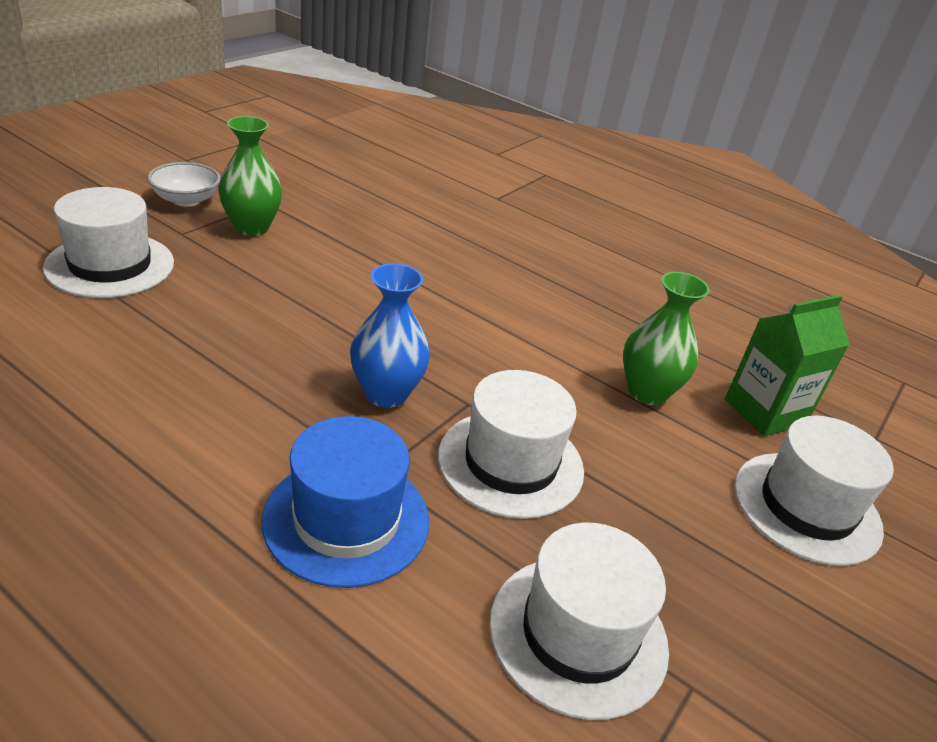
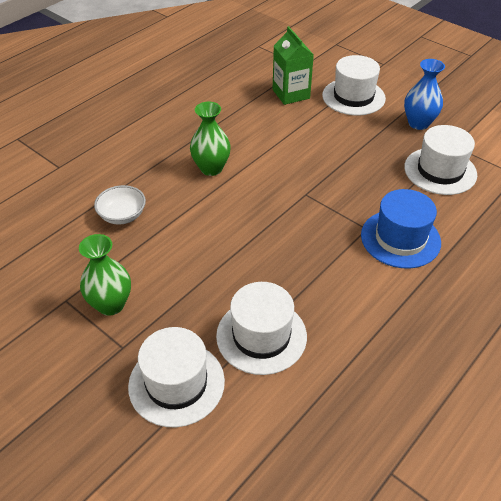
camera: 80 degrees left, 10 degrees up
white bowl [148,162,221,206] -> white bowl moved to [94,185,146,225]
blue vase [350,263,430,408] -> blue vase moved to [404,59,445,130]
white hat [438,370,584,519] -> white hat moved to [216,282,307,375]
green vase [623,272,710,405] -> green vase moved to [190,102,231,176]

